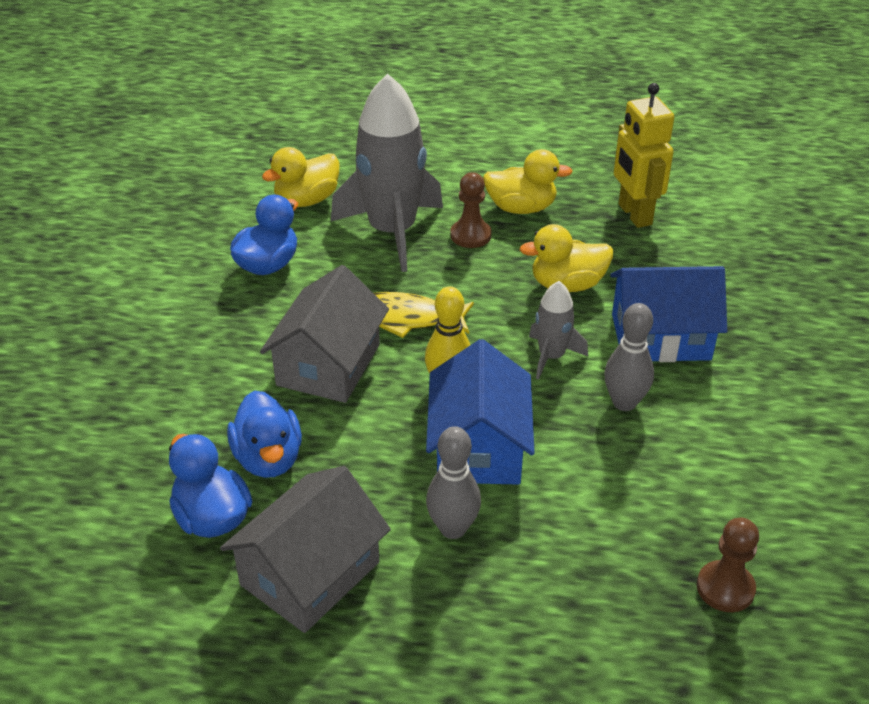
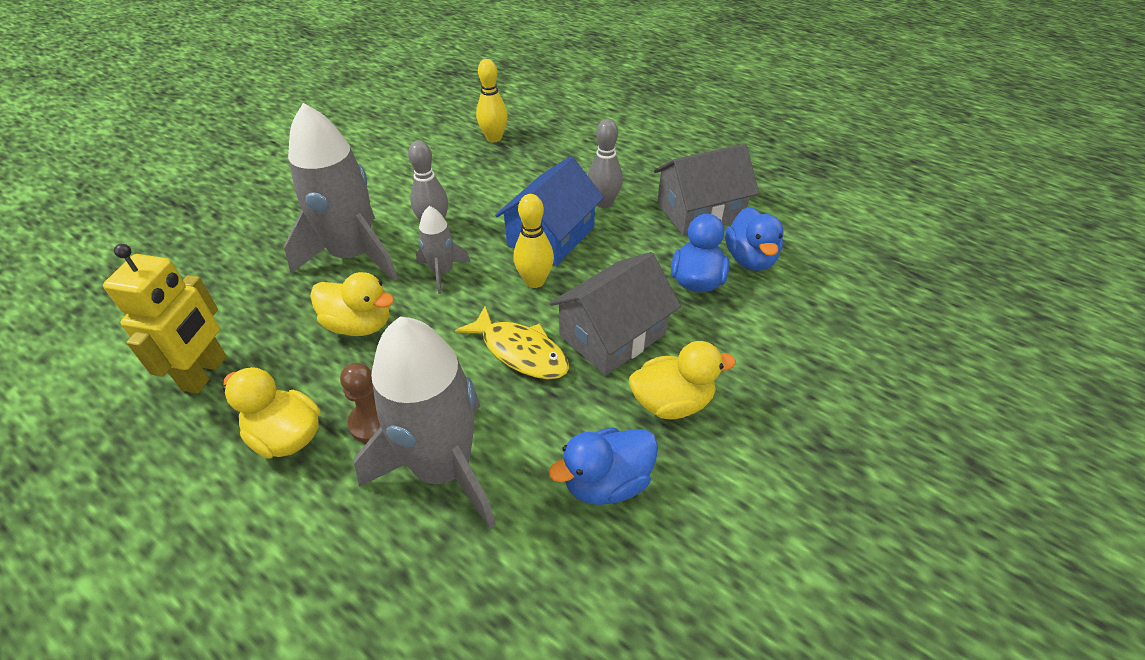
camera: 150 degrees left, 5 degrees up
yellow duck [262,147,340,207] -> yellow duck moved to [629,341,736,419]
blue house [610,266,727,362] -> grey rocket [284,103,398,282]
brown pawn [697,518,759,612] -> yellow bowling pin [476,59,508,142]

